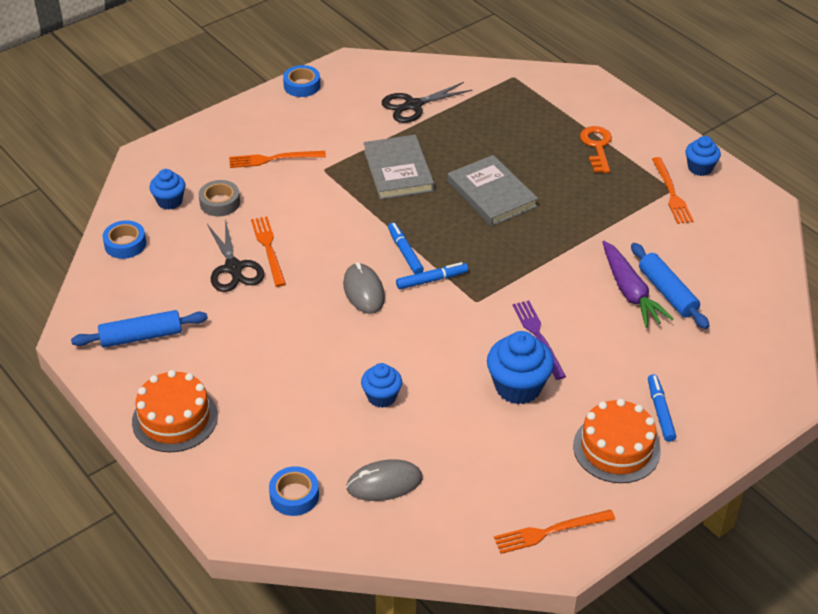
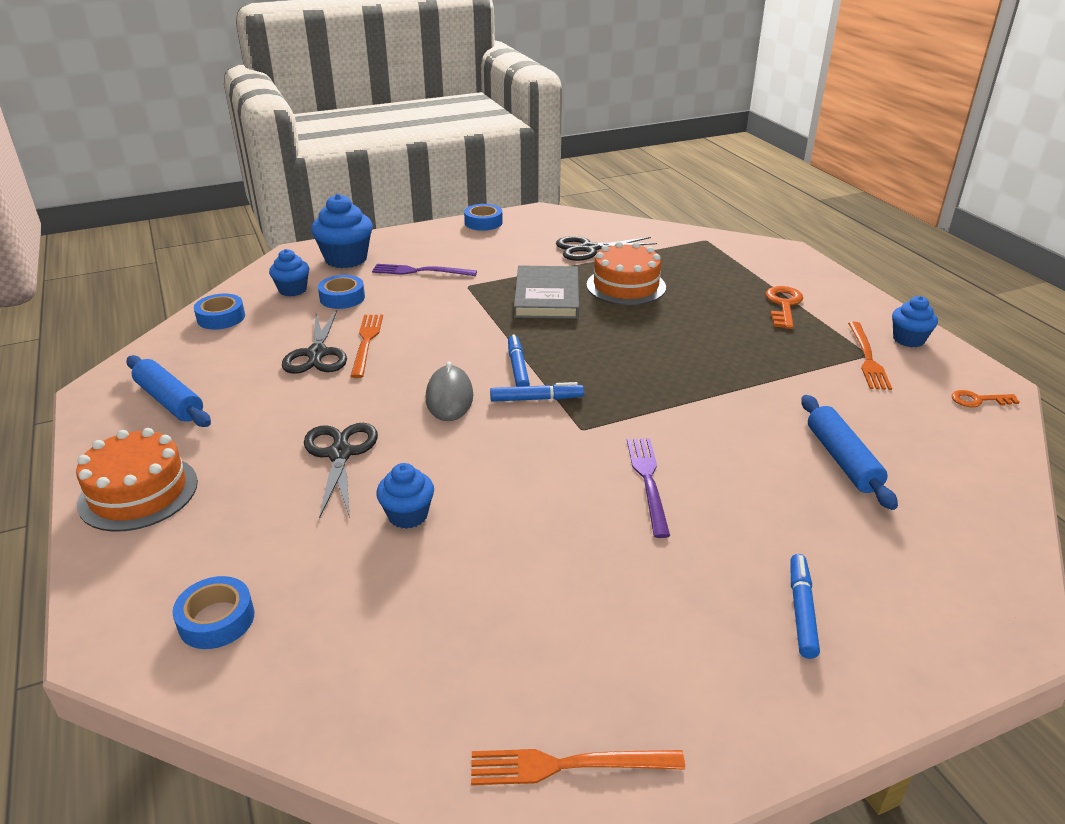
camera: 15 degrees right, 10 degrees down
blue rolling pin [71,310,208,348] -> blue rolling pin turned 45 degrees clockwise [126,355,211,427]
grey tape [199,180,240,217] -> blue tape [318,275,365,309]
orange fork [229,151,326,168] -> purple fork [372,264,477,276]
grey mouse [346,460,422,501] -> none
grey book [447,155,538,226] -> none
blue cupcake [487,331,554,404] -> blue cupcake moved to [311,194,373,268]
orange cake [573,399,661,483] -> orange cake moved to [587,242,666,305]
purple carrot [603,241,673,328] -> none
none -> black scissors [304,423,378,519]
none -> orange key [952,390,1019,407]

